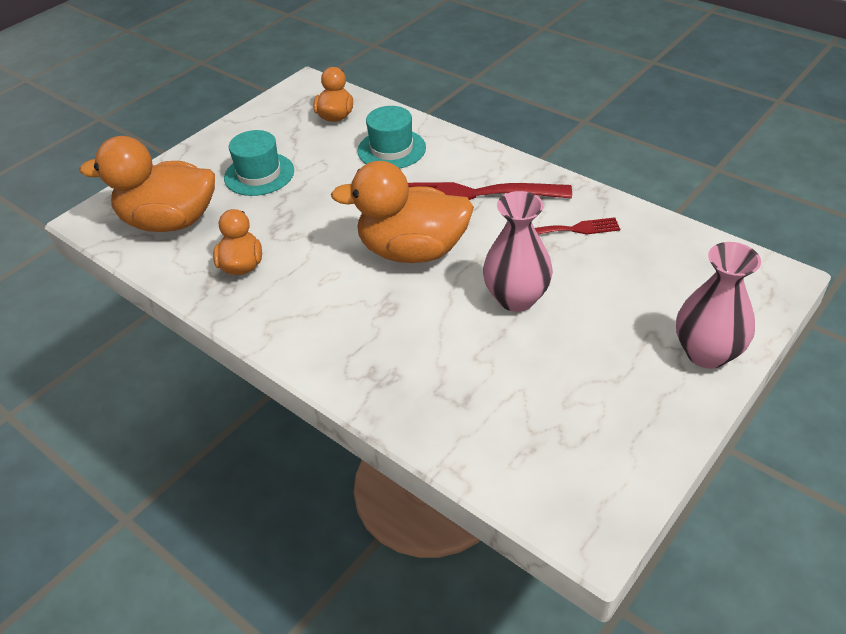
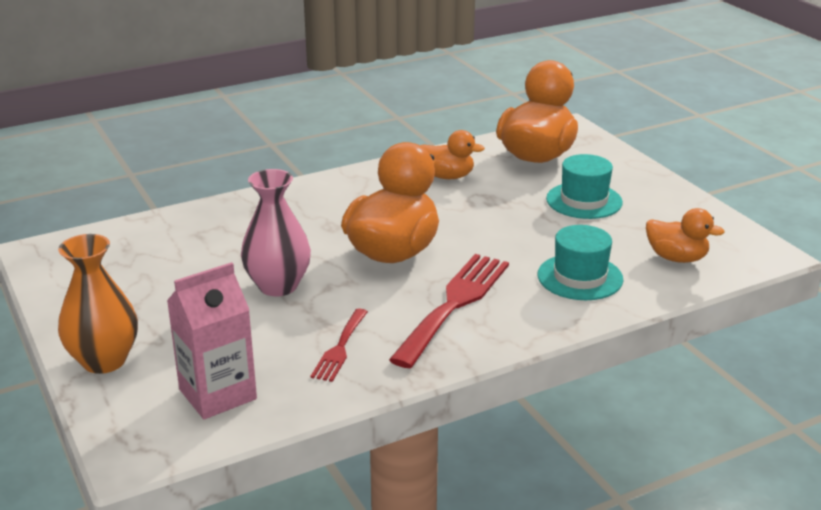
camera: 110 degrees right, 15 degrees down
pink vase [676,242,761,369] -> orange vase [58,234,138,374]
none -> pink carton [167,262,257,419]

